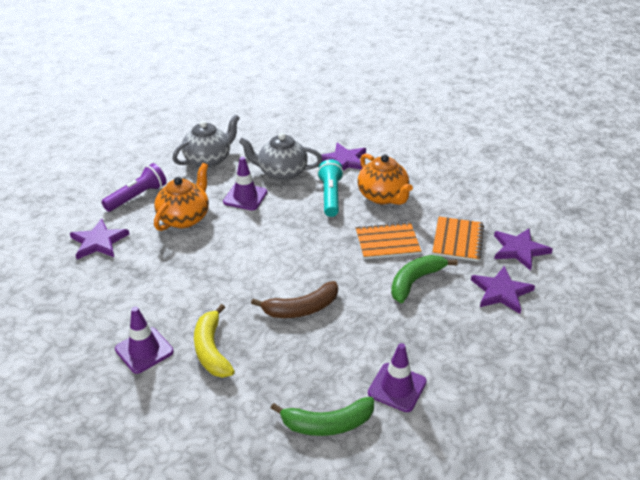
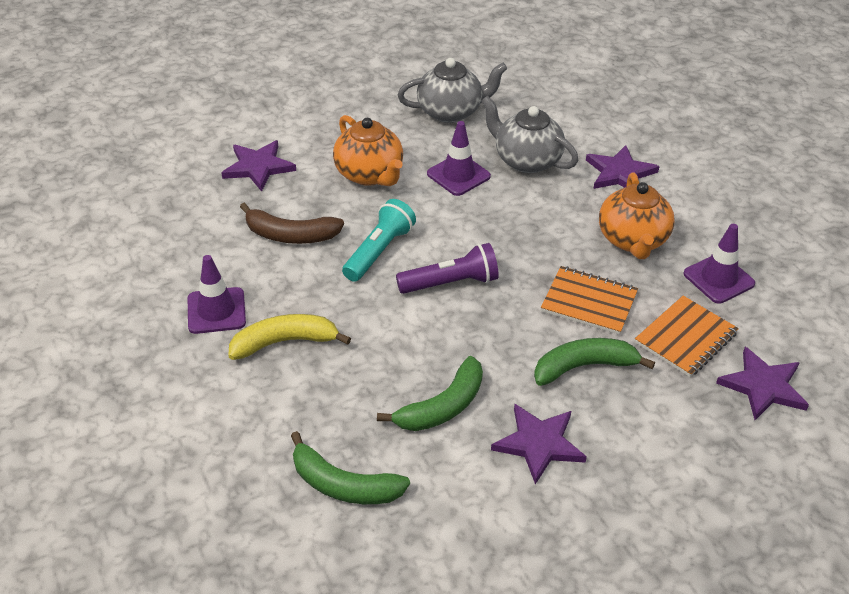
camera: 30 degrees right, 5 degrees up
purple flashlight [101,163,167,212] -> purple flashlight moved to [396,243,499,294]
orange teapot [154,163,209,231] -> orange teapot turned 90 degrees clockwise [333,115,403,186]
yellow banana [194,304,235,378] -> yellow banana turned 60 degrees clockwise [228,314,351,360]
brown banana [251,281,338,318] -> brown banana moved to [240,203,344,244]
turquoise flashlight [317,159,344,217] -> turquoise flashlight moved to [342,199,416,282]
purple traffic cone [368,343,427,412] -> purple traffic cone moved to [684,224,755,303]
purple star [471,266,535,314] -> purple star moved to [491,404,587,484]
none -> green banana [377,356,483,431]

